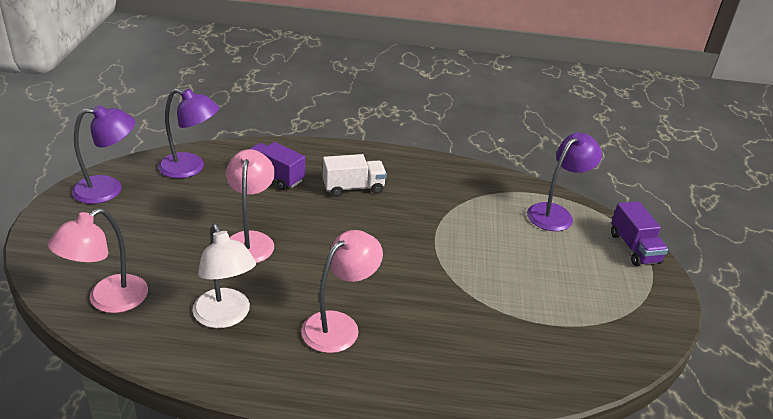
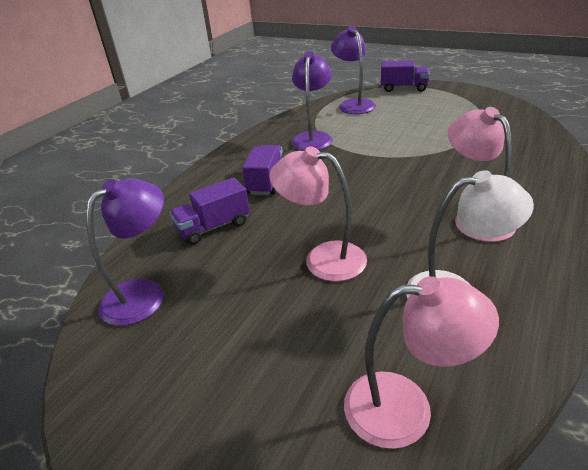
camera: 60 degrees left, 0 degrees up
pink lamp [48,208,148,313] -> pink lamp turned 60 degrees counterclockwise [344,276,499,449]
purple lamp [72,105,135,204] -> purple lamp moved to [291,51,333,151]
white truck [322,154,387,197] -> purple truck [242,145,283,195]

